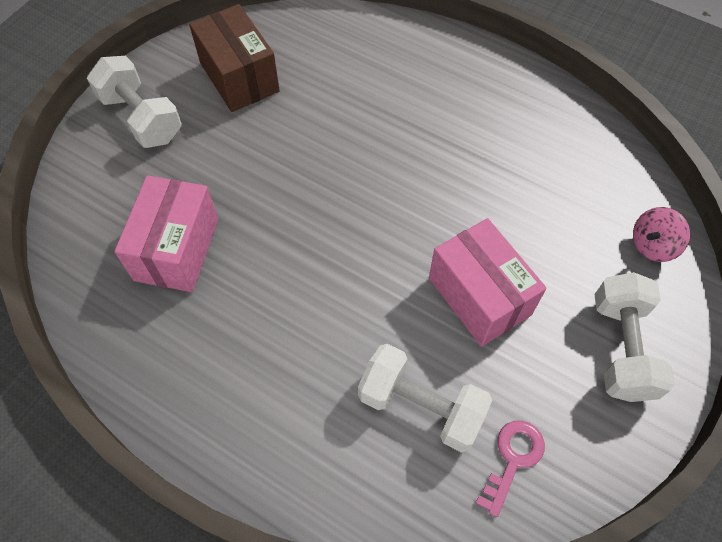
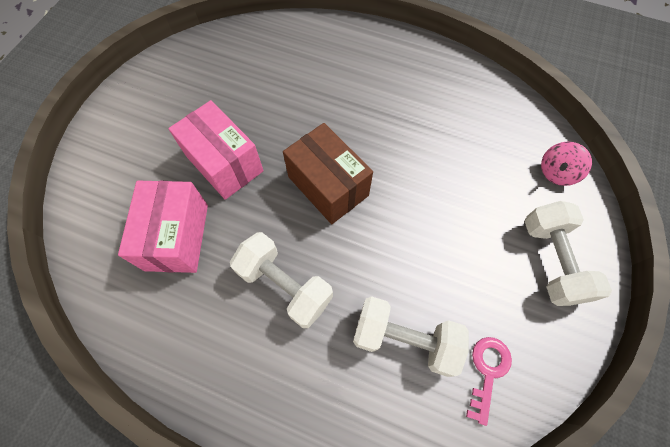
camera: 10 degrees left, 5 degrees up
white dumbbell [87,56,182,148] -> white dumbbell moved to [230,232,333,328]
brown box [189,4,280,112] -> brown box moved to [283,123,373,224]
pink box [429,218,547,347] -> pink box moved to [168,100,264,200]

